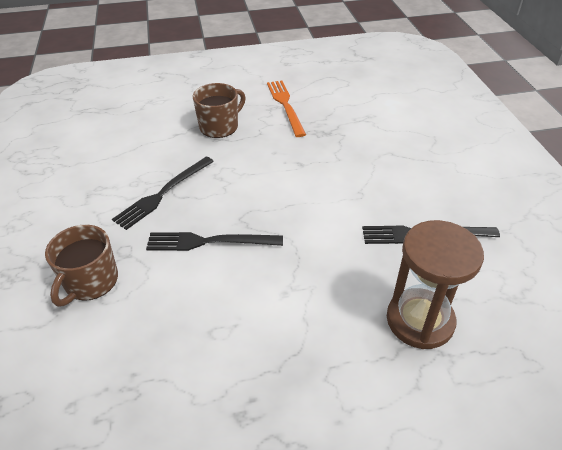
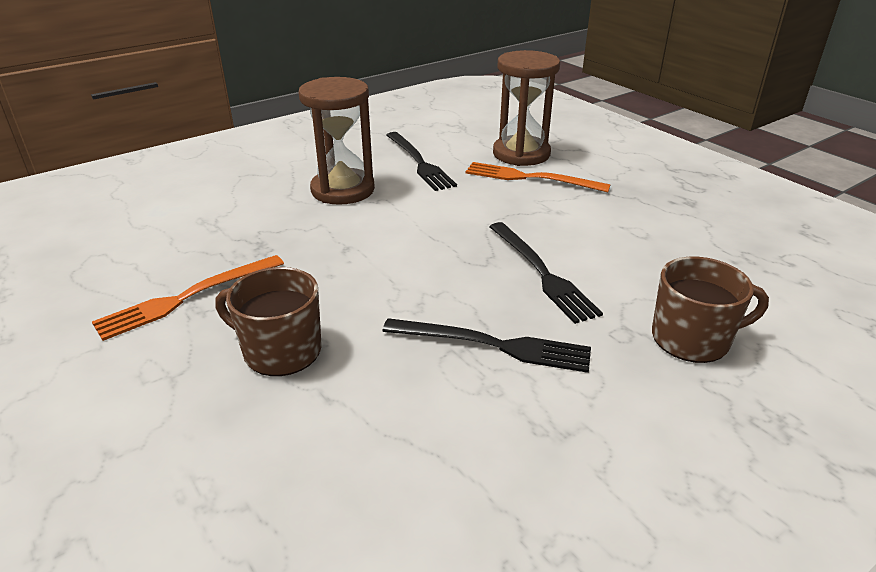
camera: 115 degrees left, 10 degrees down
none -> brown hourglass [298,77,375,205]
none -> orange fork [466,162,611,192]

